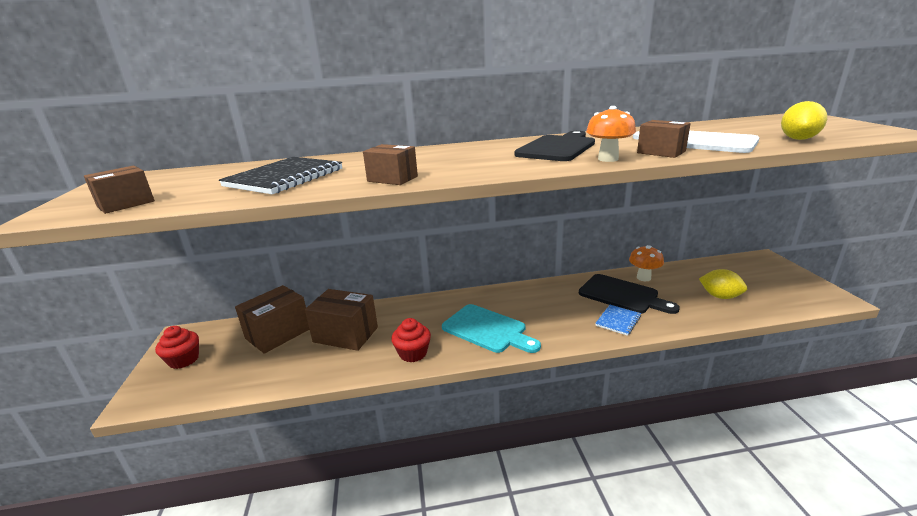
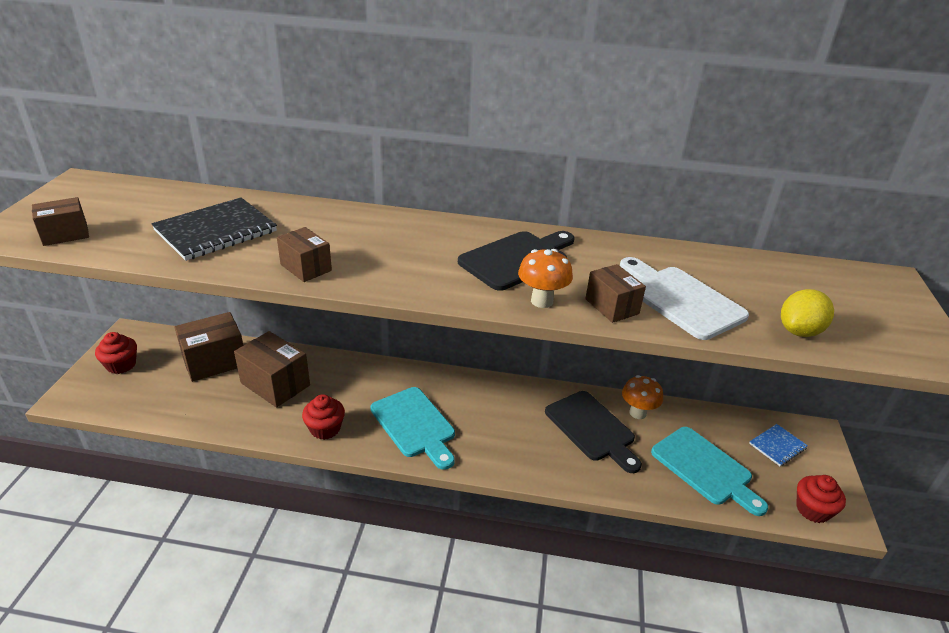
camera: 15 degrees right, 10 degrees up
blue notebook [595,305,641,336] -> blue notebook moved to [749,424,808,466]
yellow lemon [699,269,747,299] -> turquoise cutting board [651,427,768,516]
none -> red cupcake [796,475,846,523]

